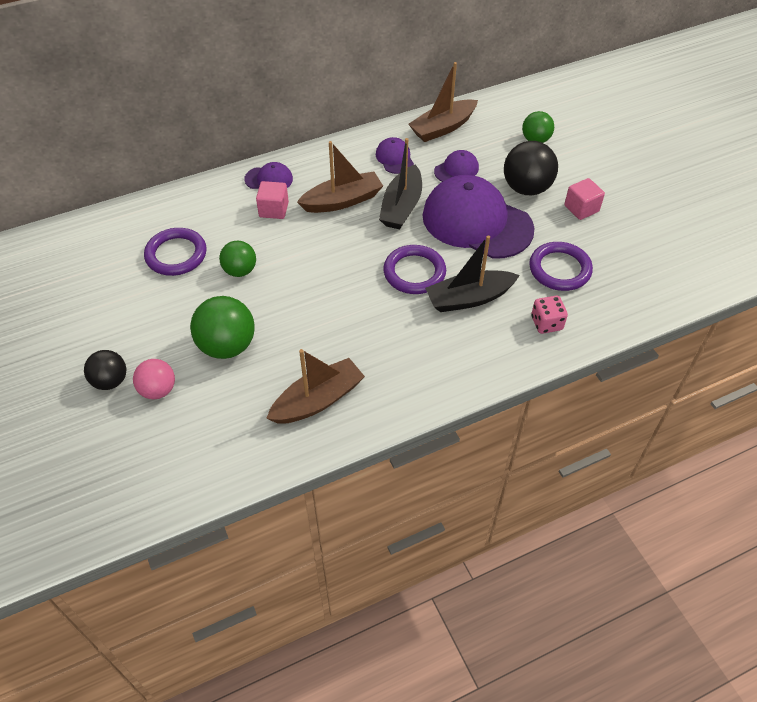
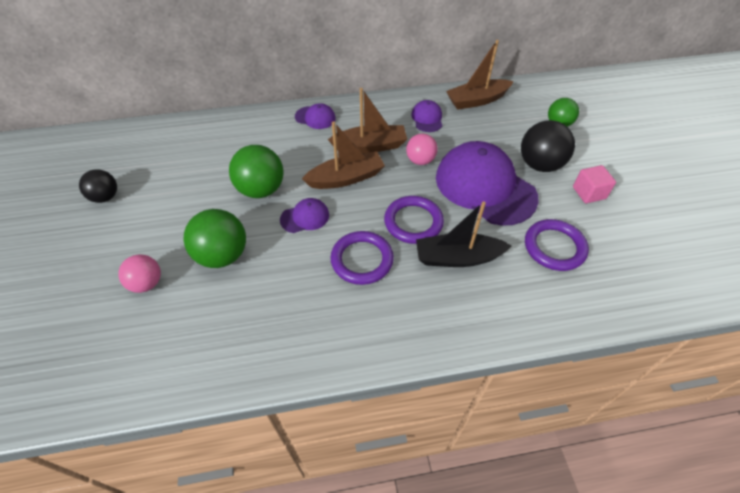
camera: 15 degrees right, 0 degrees up
black ball [84,350,126,390] -> black ball moved to [79,169,117,203]
purple ring [144,228,207,276] -> purple ring moved to [330,231,394,285]
green ball [219,241,256,277] -> green ball [229,145,284,198], size x1.60
pink cube [256,181,289,219] -> none
brown boat [266,349,365,424] -> brown boat moved to [302,121,385,189]
black boat [379,138,422,229] -> pink ball [406,134,438,165]
purple cap [434,150,479,182] -> purple cap moved to [280,198,329,233]
pink dice [531,296,568,334] -> none

